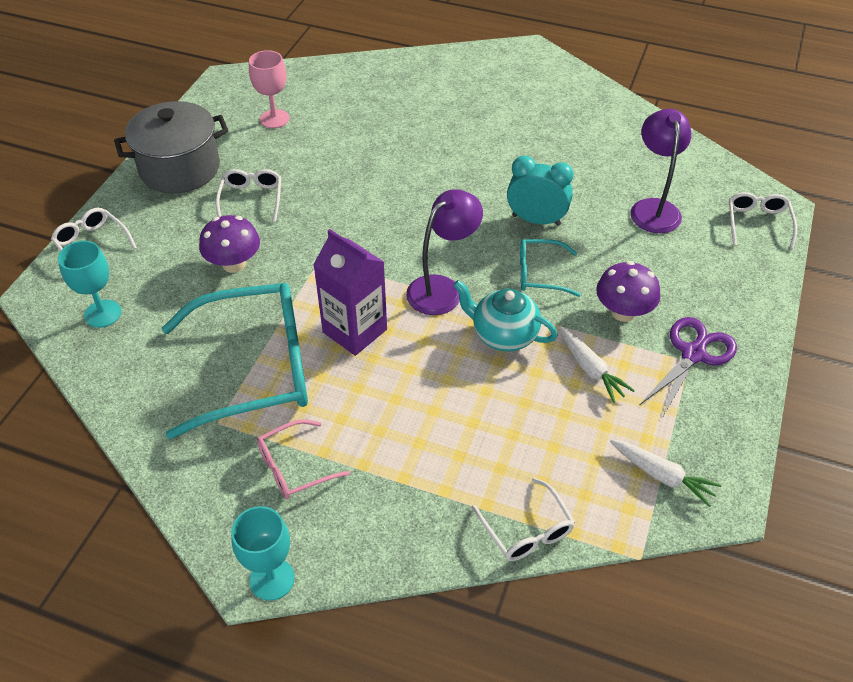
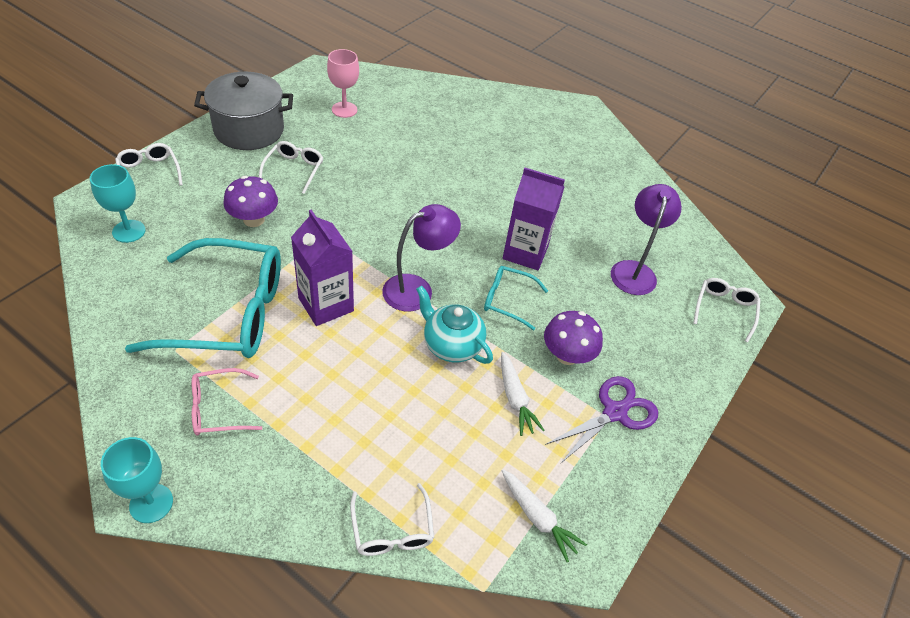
camera: 10 degrees right, 0 degrees up
turquoise clock [507,155,573,226] -> purple carton [503,168,565,270]

